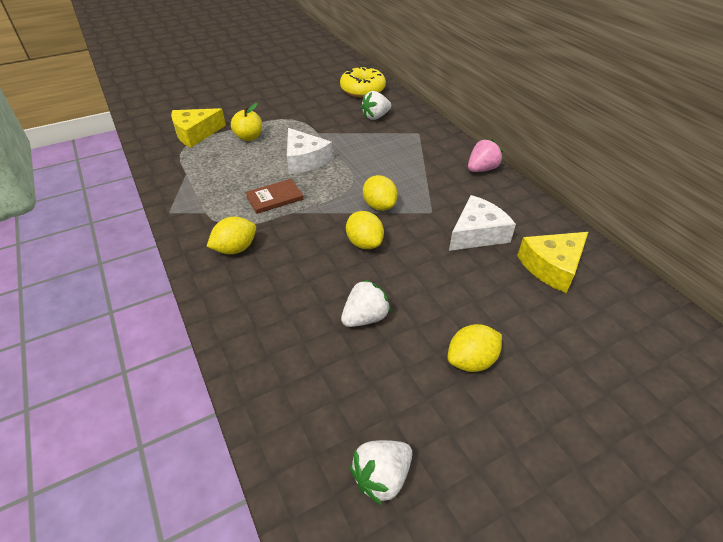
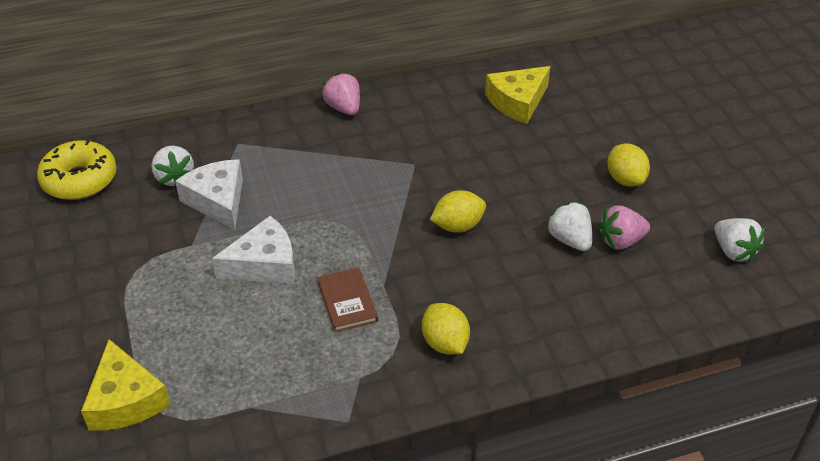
camera: 80 degrees left, 0 degrees up
yellow apple [231,103,262,141] -> none
yellow lemon [363,175,398,211] -> none
white cheese [449,195,516,251] -> white cheese moved to [175,159,243,230]
yellow cheese [517,232,588,293] -> yellow cheese turned 75 degrees clockwise [485,66,550,124]
none -> pink strawberry [598,205,650,250]

